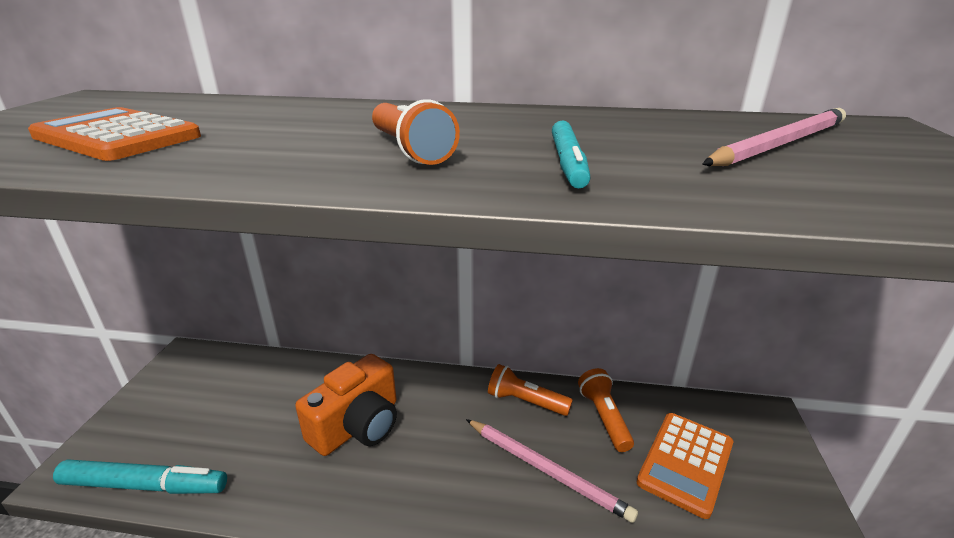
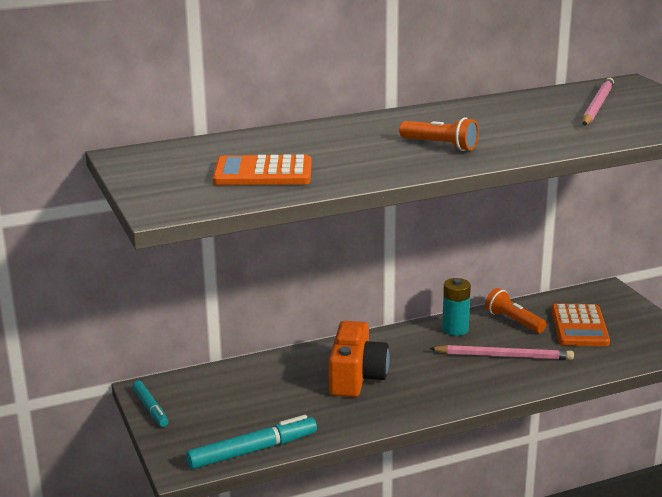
camera: 30 degrees left, 5 degrees down
orange flashlight [488,364,573,416] -> turquoise battery [442,278,471,336]
turquoise marker [552,120,591,189] -> turquoise marker moved to [132,381,168,427]

